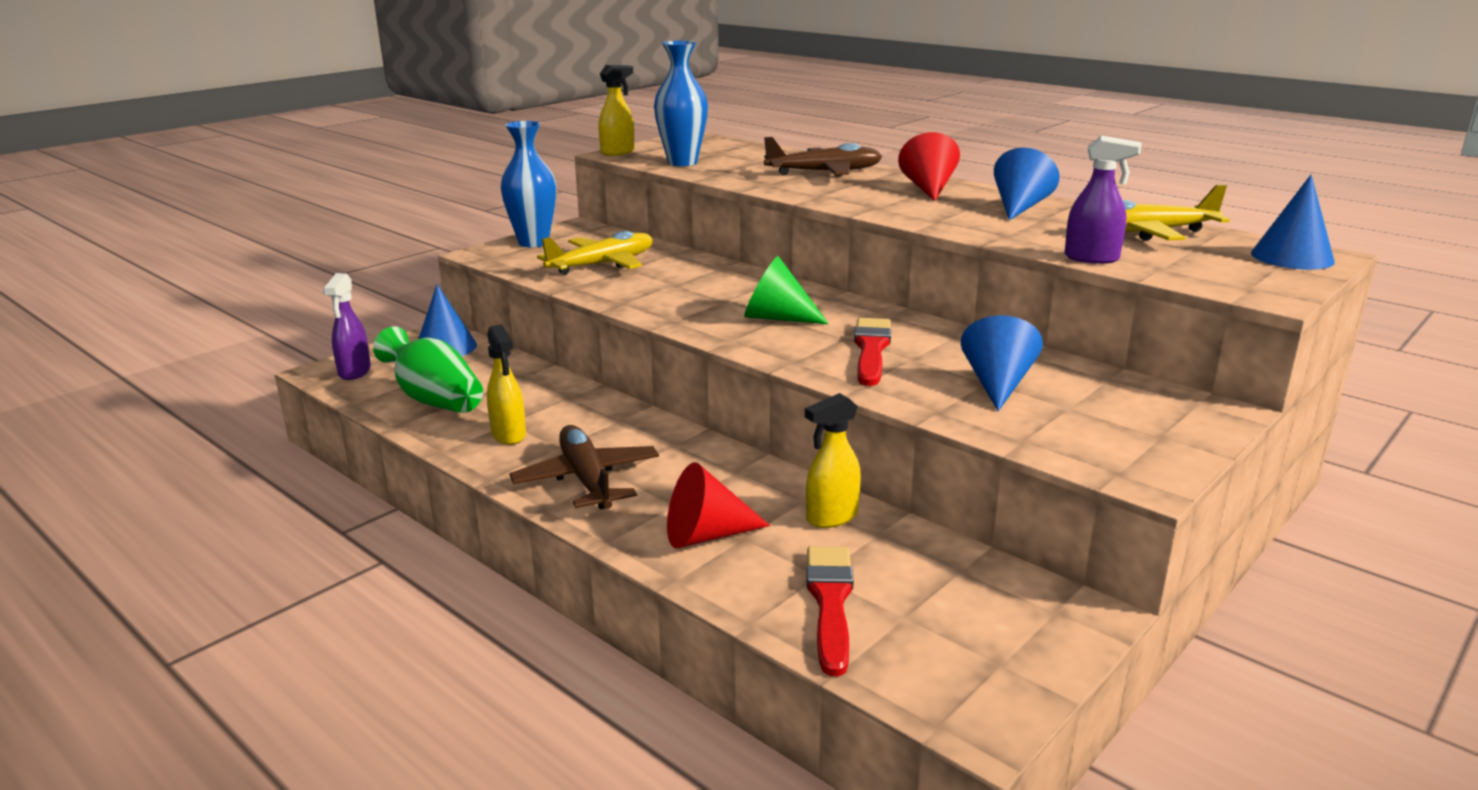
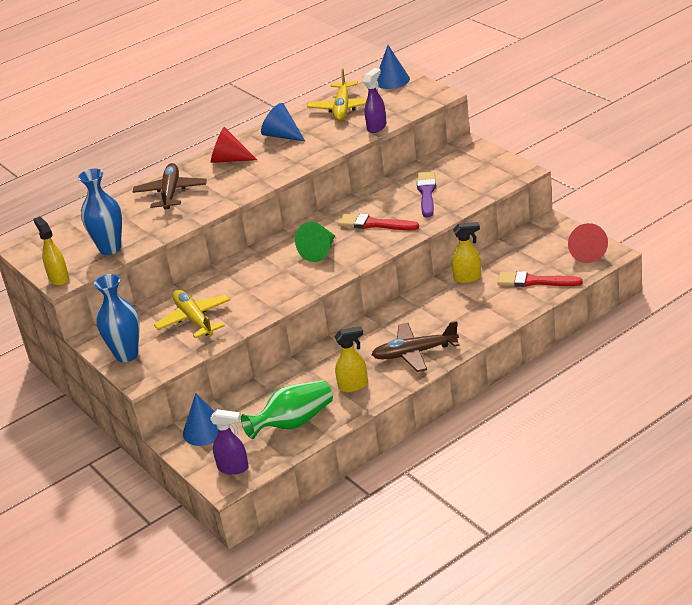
camera: 75 degrees left, 10 degrees up
red cone [667,462,770,549] -> red cone moved to [568,223,608,263]
yellow spray bottle [805,393,861,528] -> yellow spray bottle turned 75 degrees counterclockwise [452,222,481,283]
blue cone [961,315,1043,411] -> purple brush [417,171,436,218]

